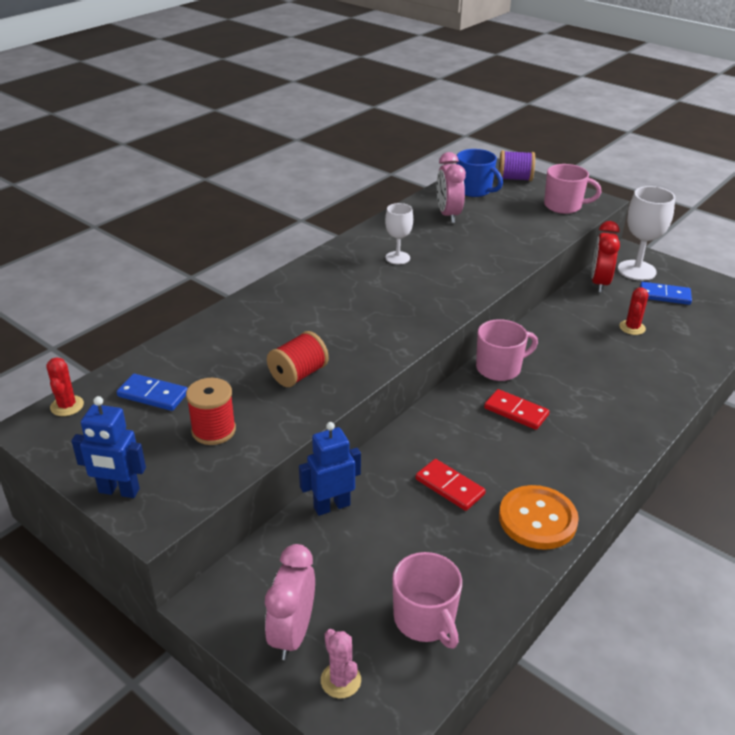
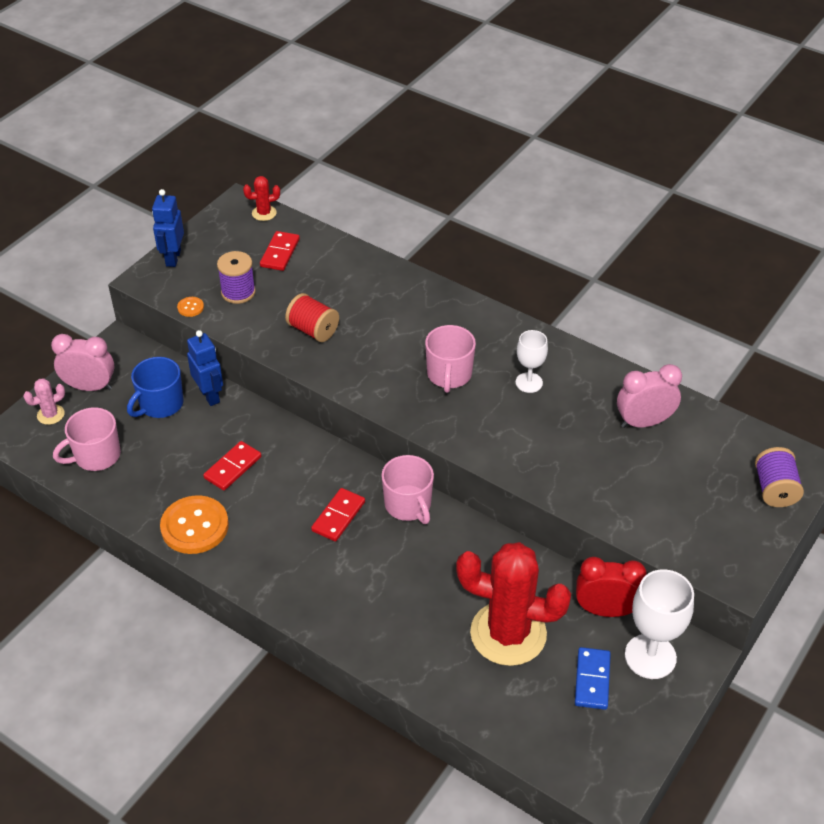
camera: 85 degrees right, 10 degrees up
blue domino [117,374,188,411] -> red domino [260,231,300,271]
red spool [186,378,236,445] -> purple spool [217,251,256,304]
blue mug [456,149,503,197] -> blue mug moved to [127,357,183,418]
pink mug [544,164,602,214] -> pink mug moved to [425,325,476,393]
red cactus [619,288,648,335] -> red cactus [456,542,571,666], size x2.43
none -> orange button [177,297,204,317]

